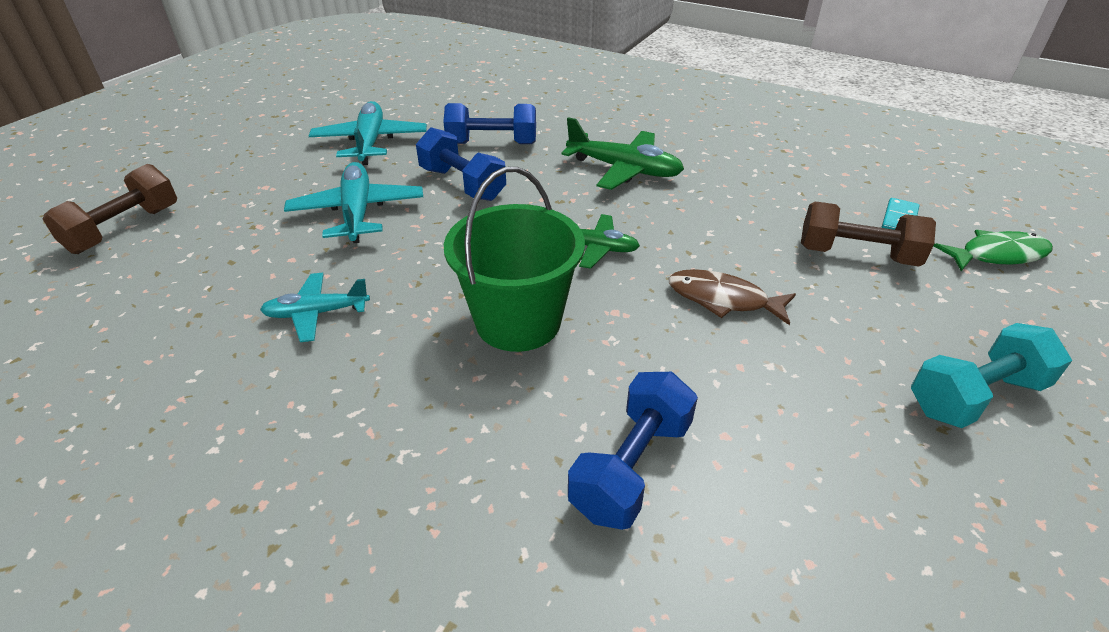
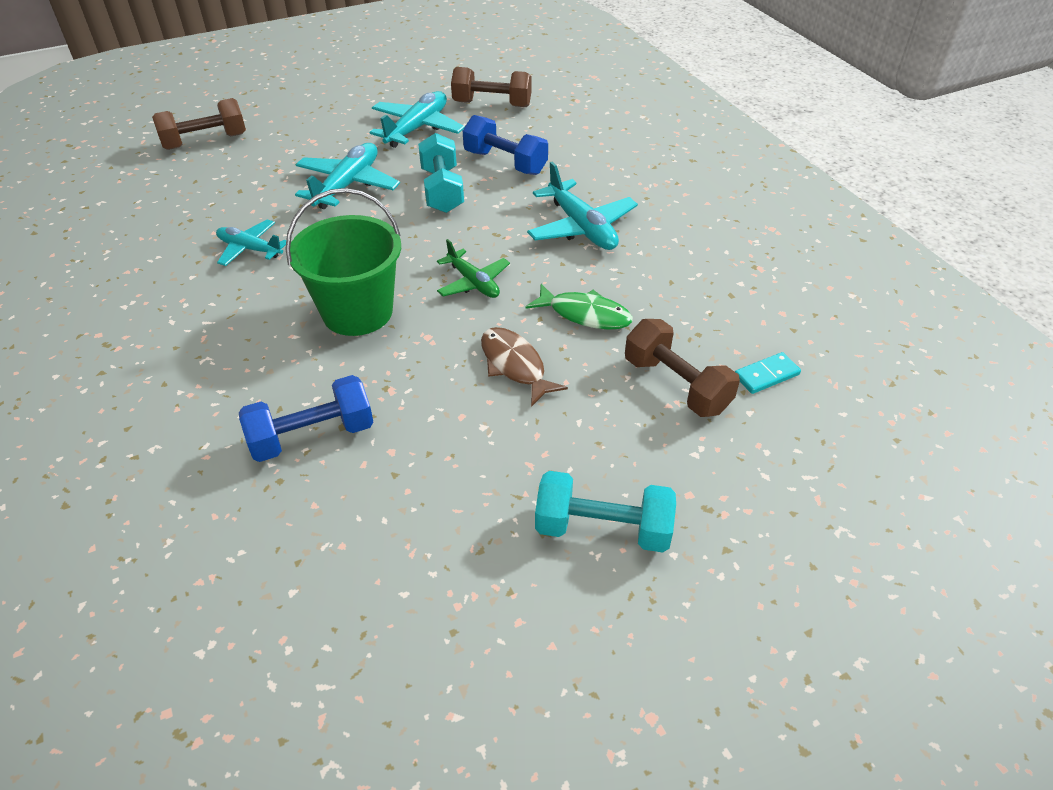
camera: 35 degrees right, 5 degrees up
blue dumbbell [416,127,506,201] -> turquoise dumbbell [418,133,464,213]
green plane [561,117,684,190] -> turquoise plane [527,162,638,250]
green fish [934,230,1053,271] -> green fish moved to [526,284,633,330]
none -> brown dumbbell [451,67,532,107]

